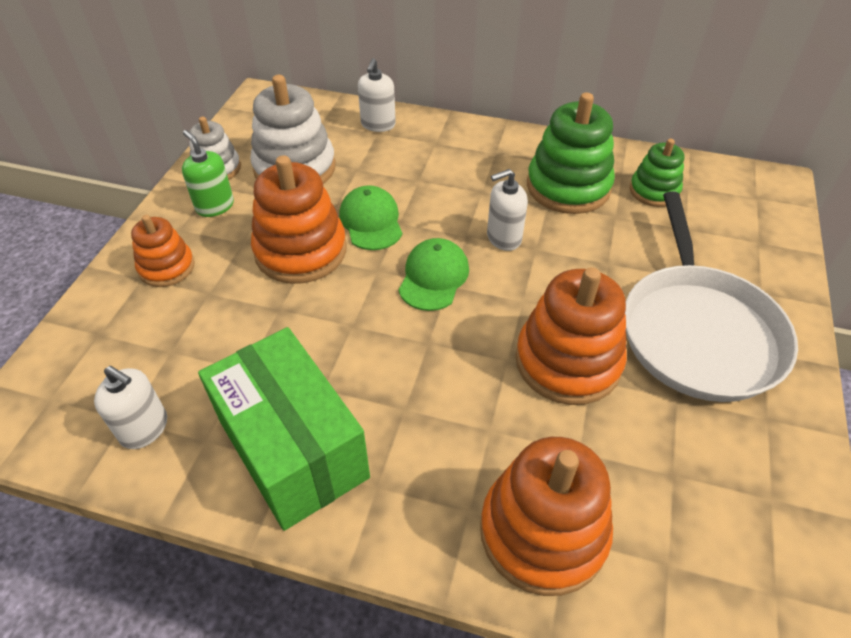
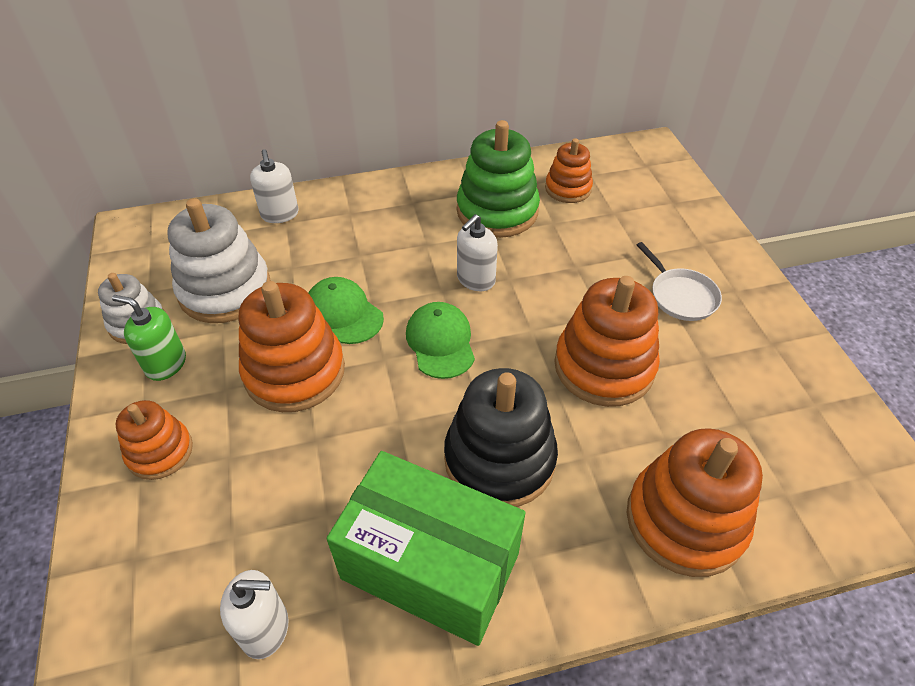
camera: 30 degrees left, 0 degrees up
white pan [625,192,798,402] -> white pan [637,242,722,321], size x0.46
green stacking toy [630,139,685,207] -> orange stacking toy [545,138,593,203]
none -> black stacking toy [444,368,558,507]

